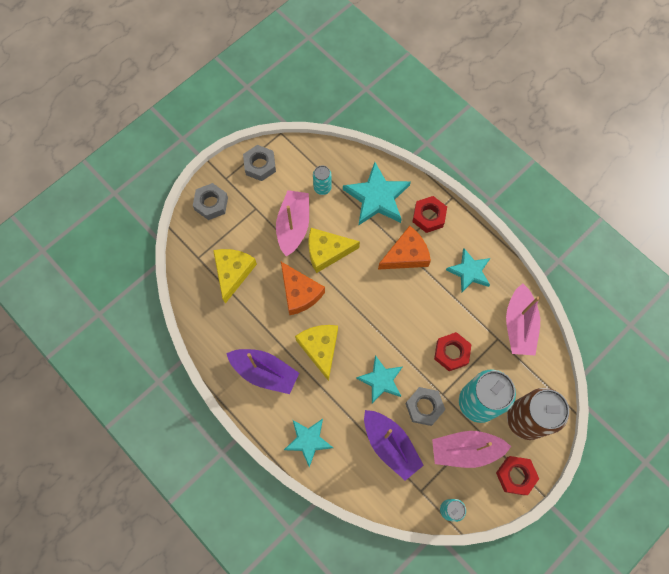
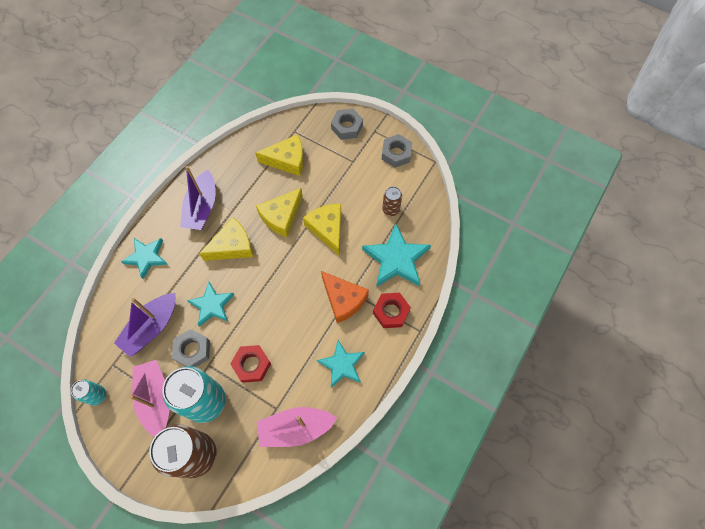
camera: 75 degrees right, 5 degrees down
pink boat [276,190,309,257] -> none
orange cheese [281,262,325,315] -> yellow cheese [256,188,303,237]
turquoise can [313,165,332,195] -> brown can [382,186,402,216]
red nut [496,456,539,495] -> none

